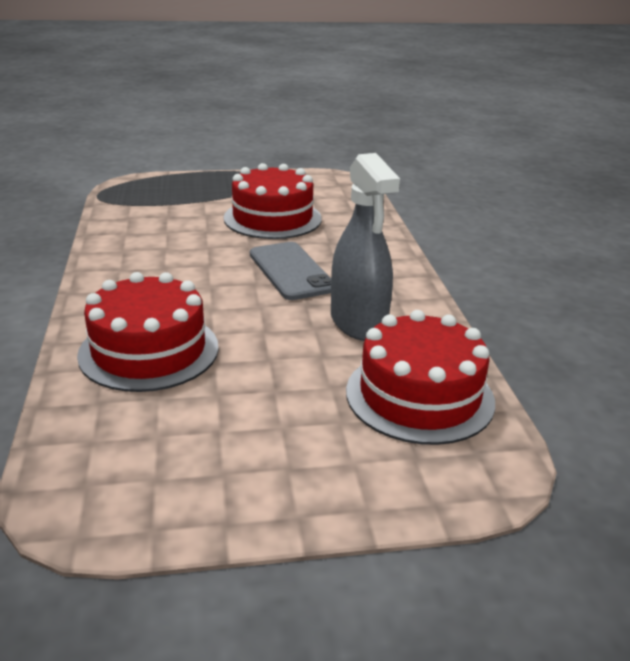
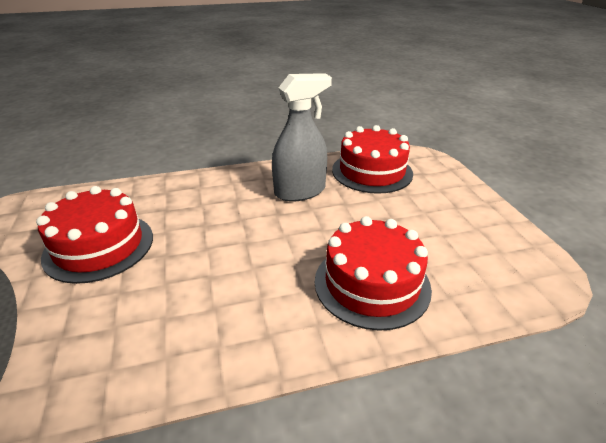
camera: 95 degrees left, 5 degrees up
grey phone [250,242,331,300] -> none

